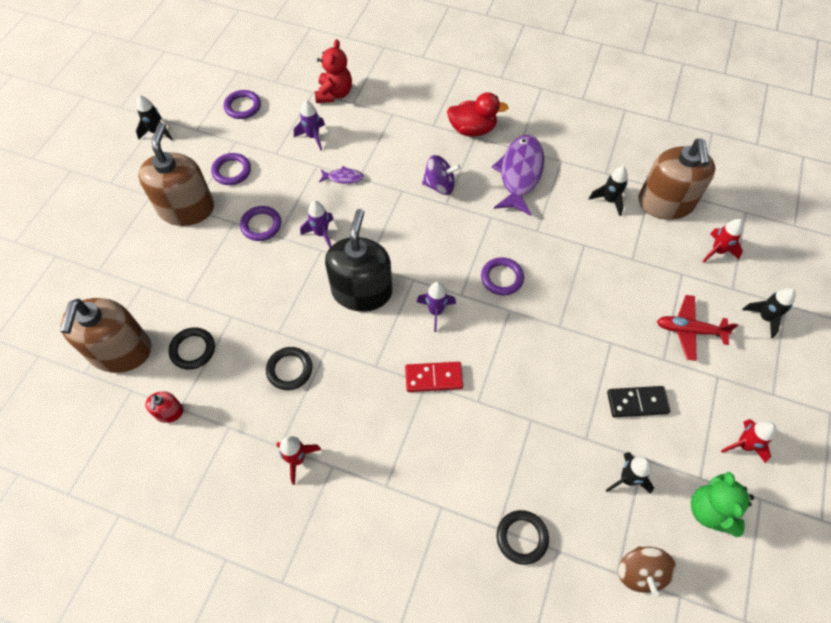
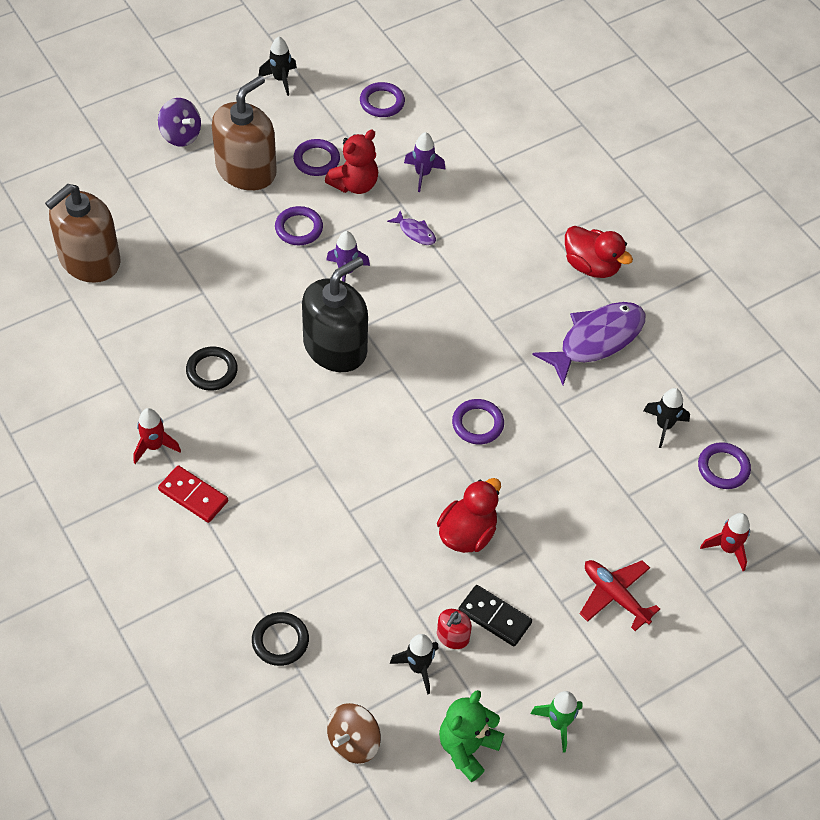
camera: 35 degrees right, 5 degrees down
red soap dispenser [145,391,184,423] -> red soap dispenser moved to [437,609,472,649]
black ring [169,327,215,370] -> none
red teddy bear [315,39,352,103] -> red teddy bear moved to [325,130,378,194]
red domino [405,362,463,392] -> red domino moved to [158,465,228,523]
purple rocket [417,282,456,332] -> none
purple spinning top [422,155,461,195] -> purple spinning top moved to [158,98,201,146]
brown soap dispenser [639,139,716,220] -> purple ring [698,442,751,489]
red rocket [721,419,776,463] -> green rocket [531,691,583,753]
black rocket [742,288,796,338] -> none
none -> red duck [437,478,501,553]

